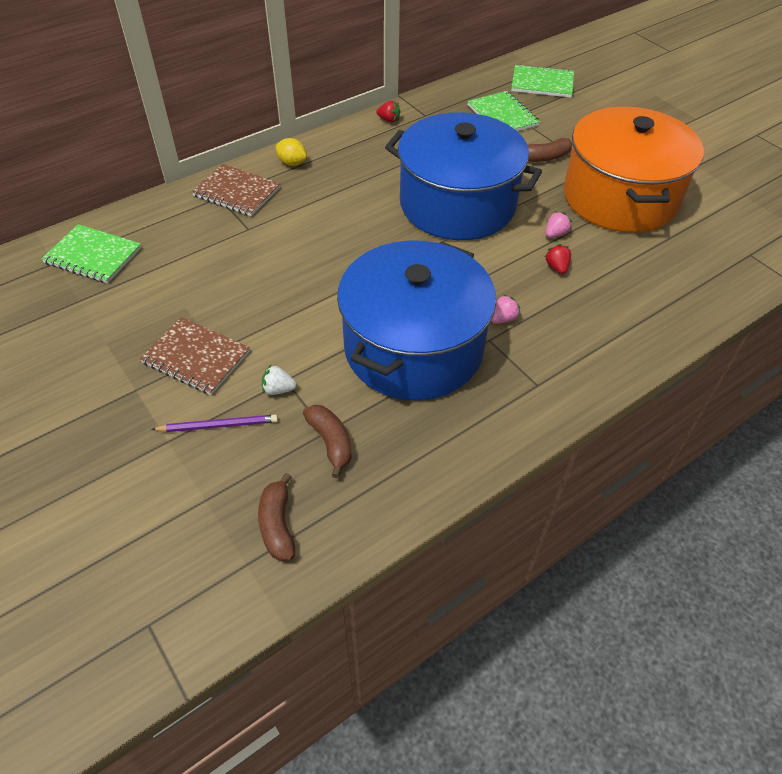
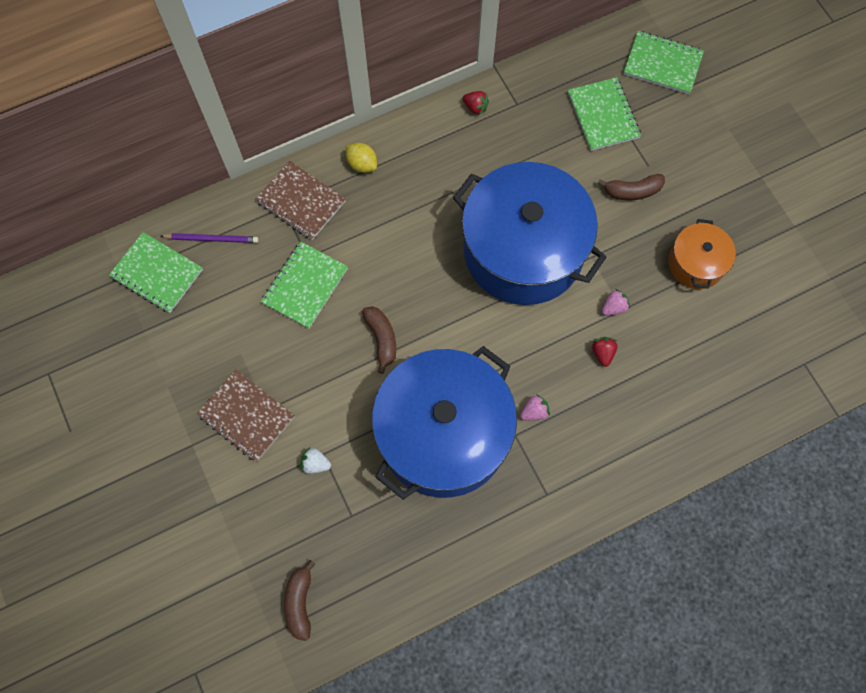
camera: 10 degrees right, 20 degrees up
purple pencil [151,414,278,432] -> purple pencil moved to [161,233,258,243]
brown banana [303,405,352,478] -> brown banana moved to [362,306,396,374]
orange pot [564,106,704,233] -> orange pot [668,219,736,289], size x0.47
none -> green notebook [261,241,348,329]

